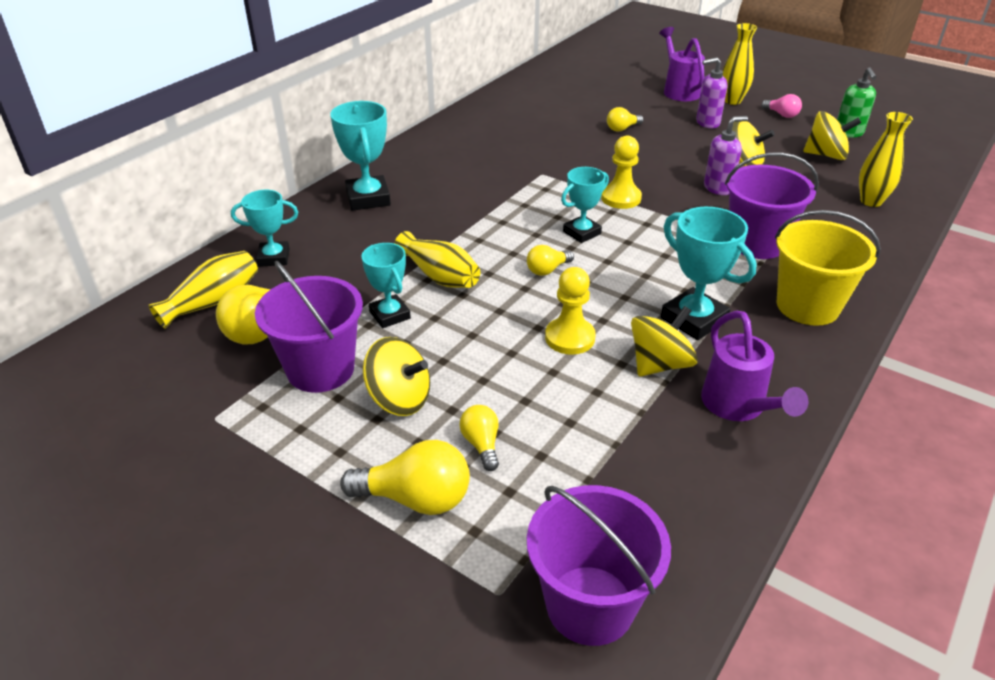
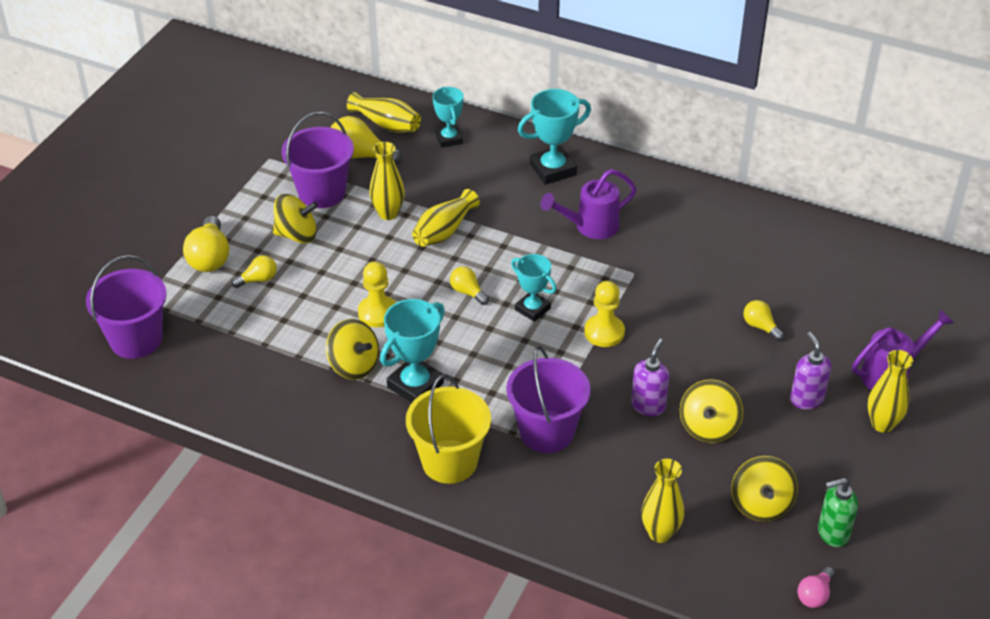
camera: 80 degrees right, 5 degrees up
turquoise trophy [362,243,411,328] -> yellow vase [369,142,405,220]
yellow spinning top [363,337,430,416] -> yellow spinning top turned 105 degrees counterclockwise [273,194,318,244]
purple watering can [701,311,808,421] -> purple watering can moved to [541,169,637,239]
purple soap dispenser [704,116,748,195] -> purple soap dispenser turned 120 degrees counterclockwise [631,339,669,416]
pink light bulb [761,94,802,118] -> pink light bulb moved to [797,567,835,608]

